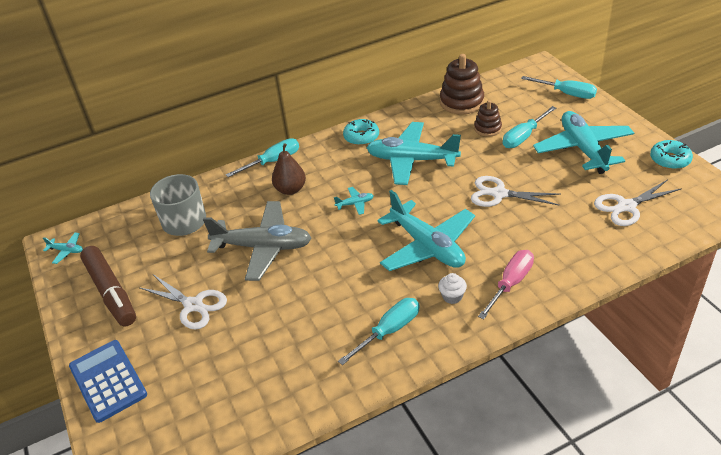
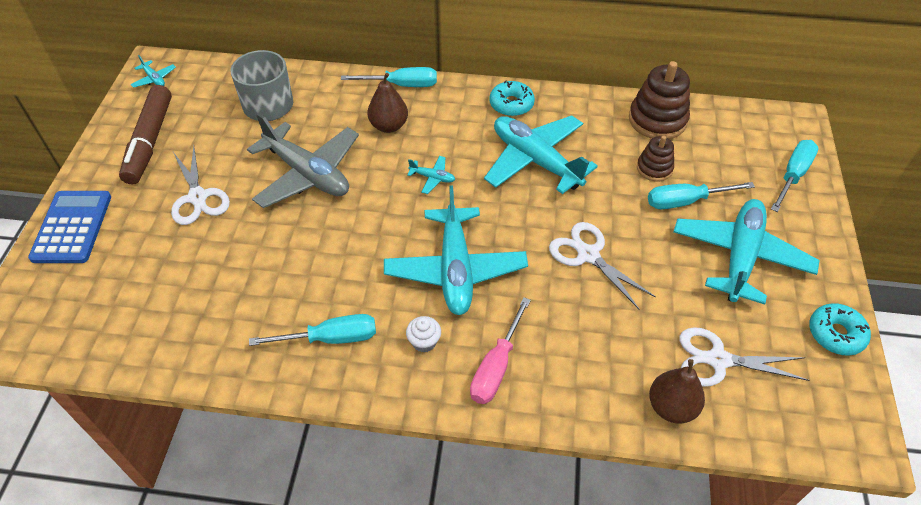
camera: 30 degrees right, 10 degrees up
pink screwdriver [478,250,534,319] -> pink screwdriver turned 135 degrees clockwise [470,297,531,404]
turquoise screwdriver [521,76,597,99] -> turquoise screwdriver turned 120 degrees counterclockwise [771,140,818,212]
none -> brown pear [649,359,705,424]

